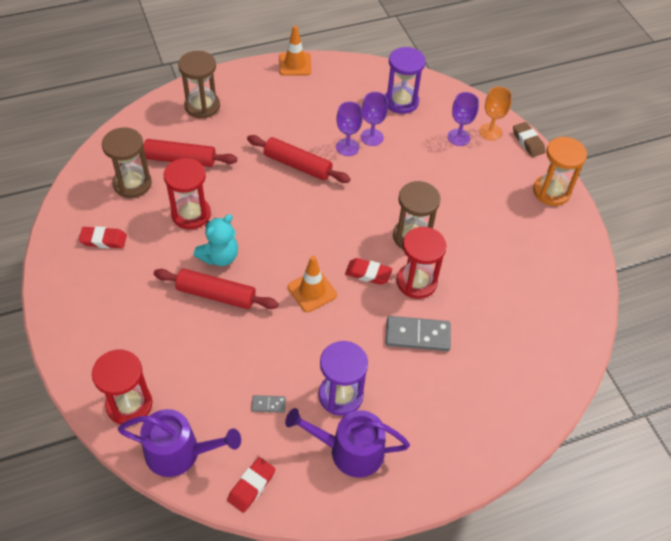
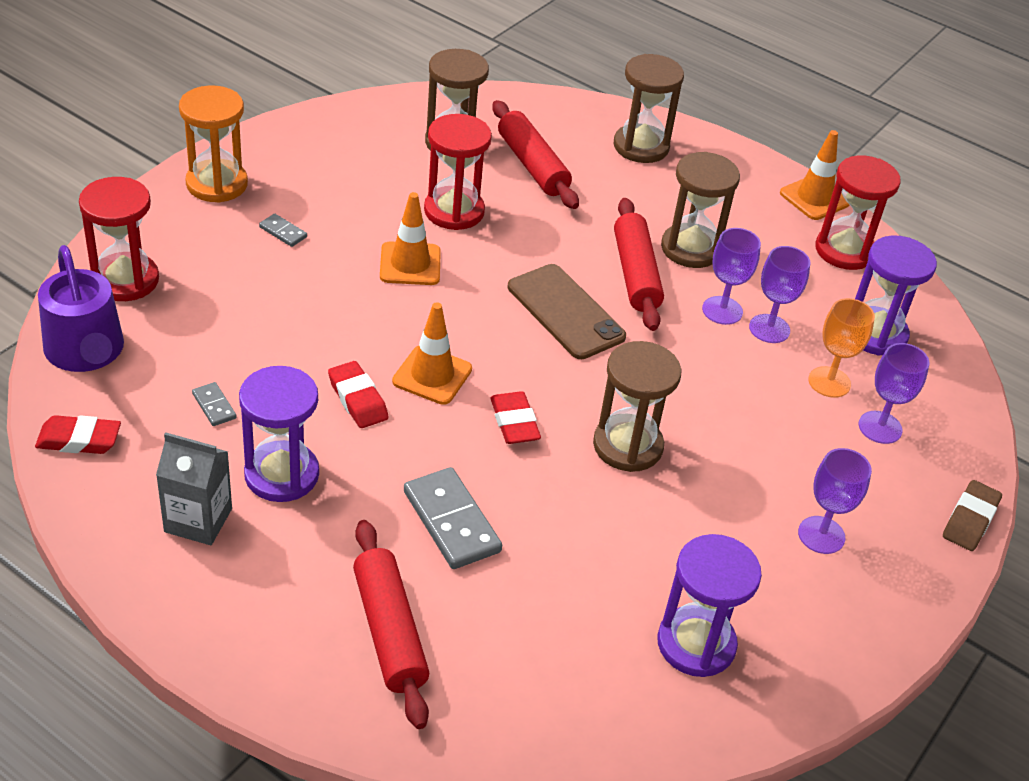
camera: 55 degrees right, 10 degrees down
red eraser [79,226,127,248] -> red eraser moved to [328,361,389,428]
red rolling pin [154,269,278,309] -> red rolling pin moved to [353,520,429,729]
turquoise teddy bear [194,214,238,266] -> orange traffic cone [380,192,441,285]
purple watering can [285,408,410,478] -> grey carton [156,432,232,545]
red hourglass [397,227,446,299] -> red hourglass moved to [816,155,901,270]
orange goblet [479,87,512,140] -> orange goblet moved to [808,298,875,398]
orange hourglass [533,137,587,206] -> orange hourglass moved to [179,86,248,203]
none -> grey domino [259,214,307,247]
none -> brown phone [508,264,626,359]
none -> purple hourglass [657,534,762,677]
none -> brown hourglass [661,152,740,268]
none -> purple goblet [798,448,872,554]

